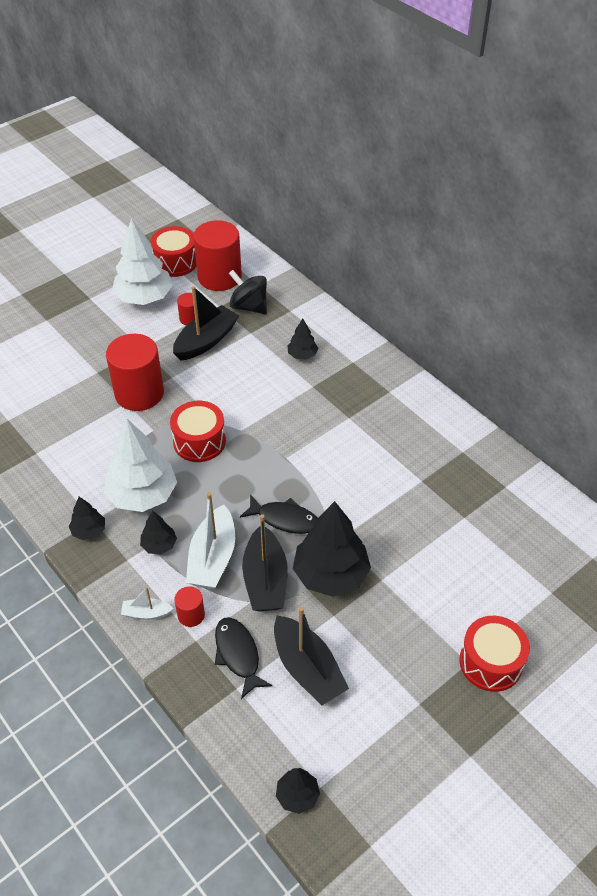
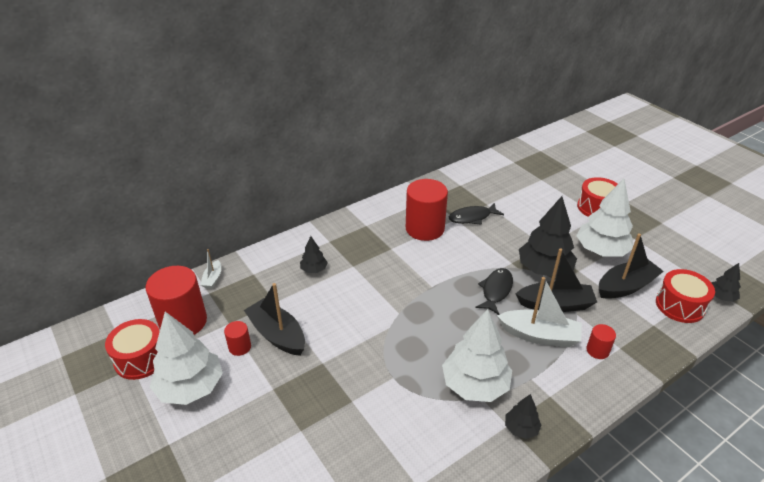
camera: 85 degrees left, 10 degrees down
red cylinder [106,334,164,411] -> red cylinder moved to [406,179,448,241]
white boat [121,587,174,620] -> white boat moved to [201,249,221,289]
black tree [140,511,177,555] -> none
red drum [170,401,226,462] -> red drum moved to [656,269,715,323]
black fish [215,617,273,699] -> black fish moved to [449,203,504,225]
black spinning top [229,270,267,314] -> none
none -> white tree [576,179,634,257]

